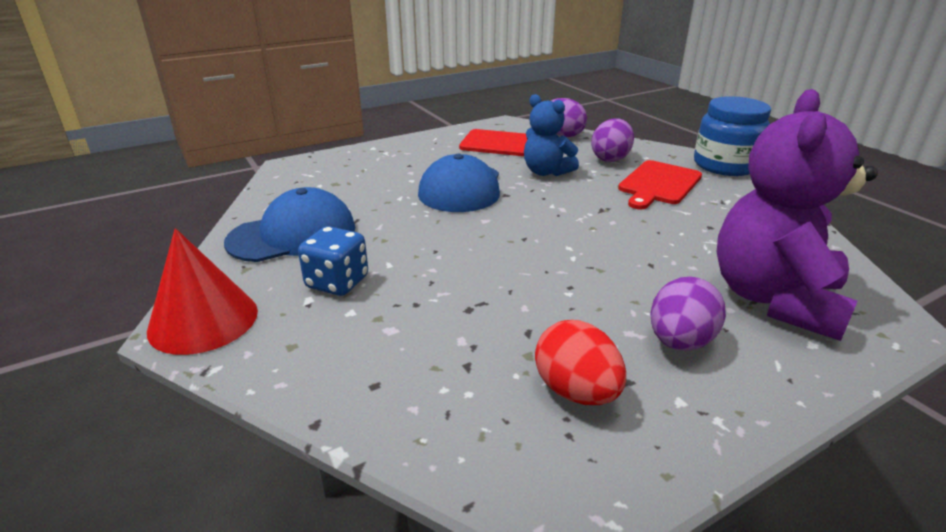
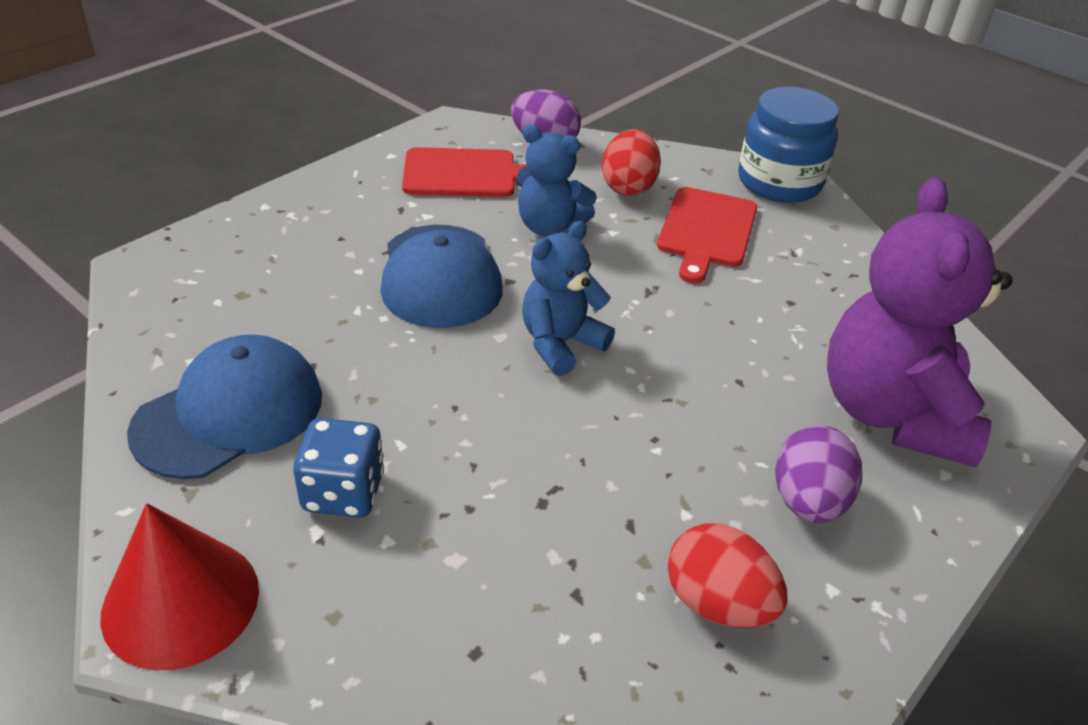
camera: 20 degrees left, 10 degrees up
purple egg [591,119,634,162] -> red egg [602,129,661,196]
none -> blue teddy bear [522,221,615,376]

